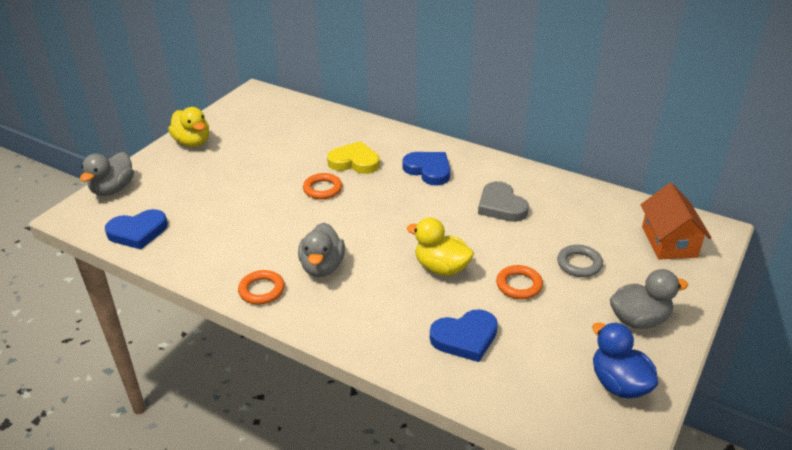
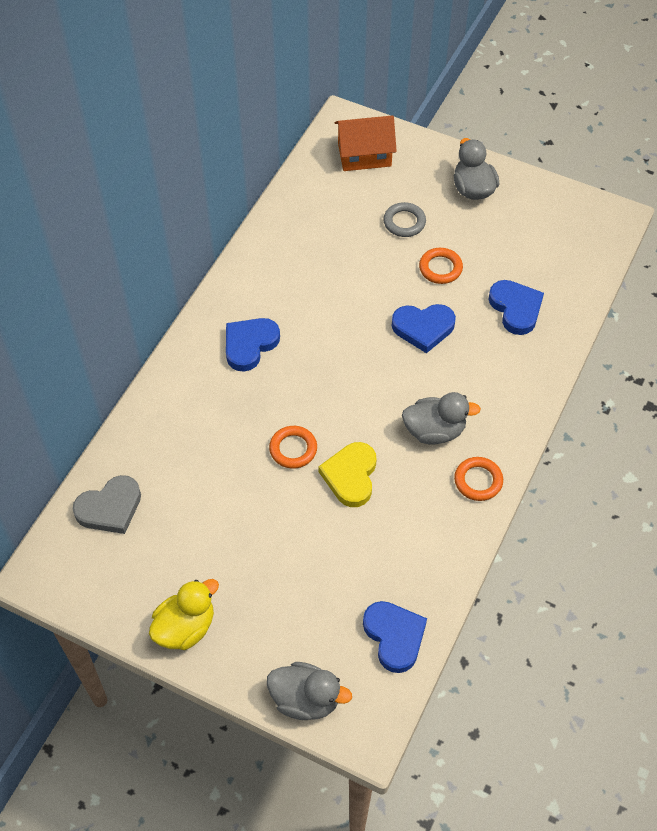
camera: 95 degrees left, 20 degrees up
yellow heart [327,141,380,174] -> yellow heart moved to [319,442,377,507]
yellow duck [407,217,474,276] -> blue heart [392,304,456,353]
grey heart [478,181,529,222] -> grey heart moved to [73,475,141,534]
blue duck [592,322,658,399] -> none

